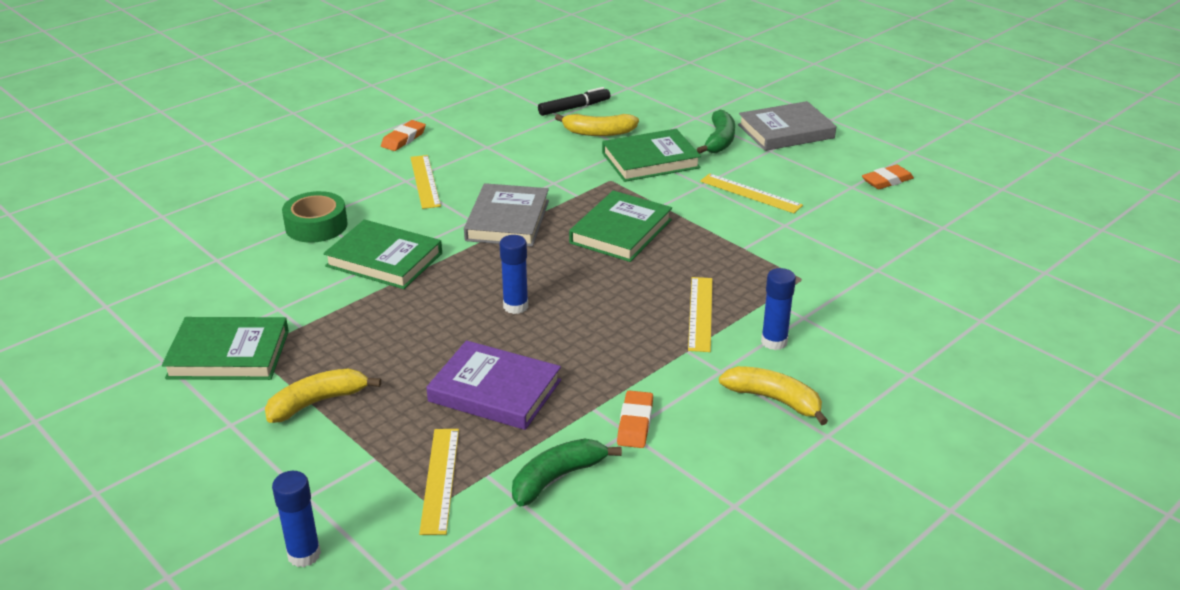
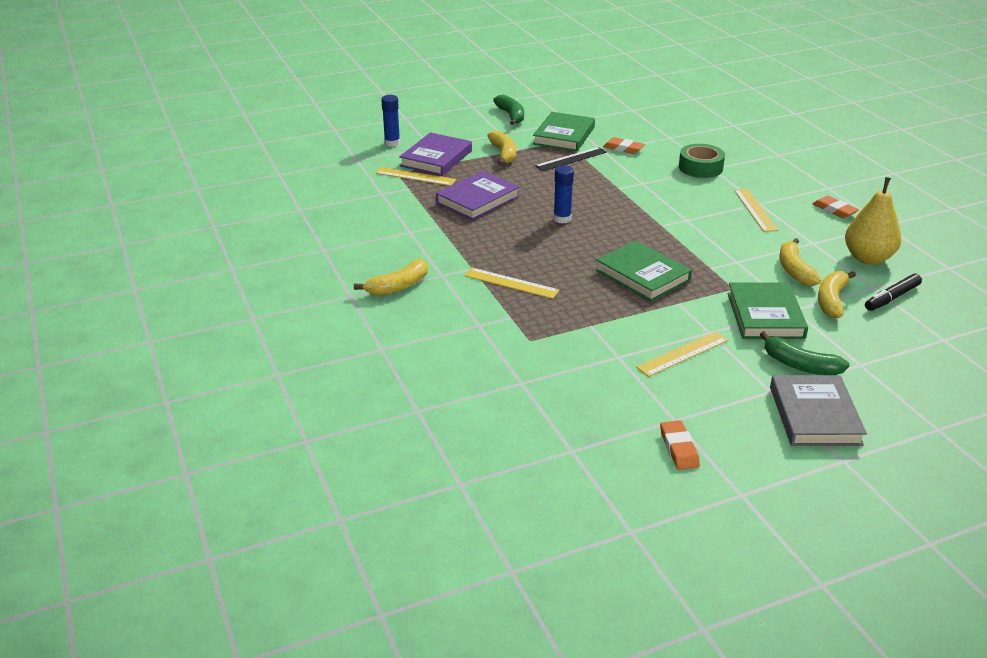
camera: 110 degrees right, 0 degrees up
green book [323,220,442,289] -> none
yellow ruler [410,155,441,209] -> yellow ruler turned 75 degrees clockwise [734,189,778,232]
grey book [464,183,549,247] -> none
green banana [512,439,622,506] -> green banana moved to [493,95,524,125]
black marker [538,87,610,116] -> black marker turned 60 degrees clockwise [865,274,922,311]
orange eraser [617,390,653,448] -> orange eraser moved to [603,137,645,154]
blue glue stick [761,268,796,350] -> none
none -> purple book [399,133,472,176]
none -> black ruler [535,147,607,171]
none -> yellow banana [779,238,821,286]
none -> yellow pear [845,177,901,264]

